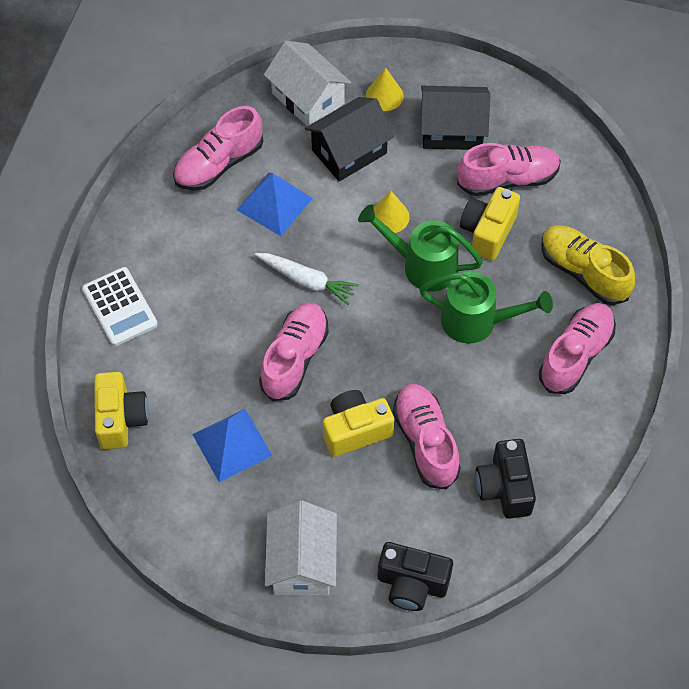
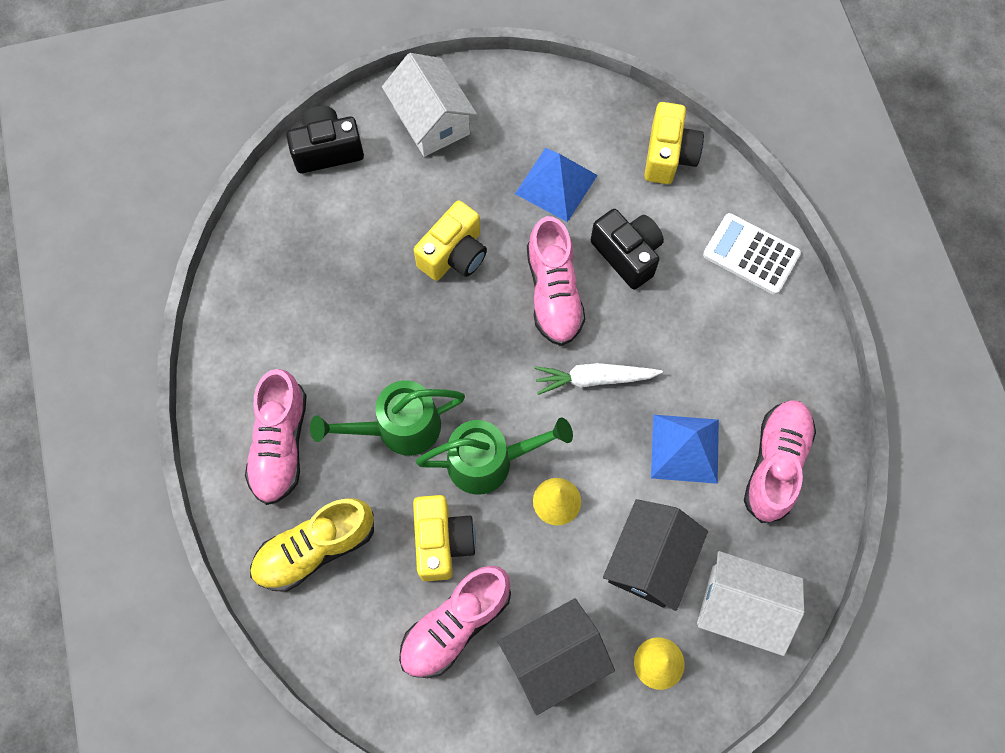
camera: 150 degrees right, 10 degrees up
yellow camera [94,372,149,449] -> yellow camera turned 135 degrees counterclockwise [644,102,704,184]
pink shoe [393,384,461,489] -> none
black camera [476,439,536,519] -> black camera moved to [591,209,664,290]
yellow shoe [541,225,635,305] -> yellow shoe turned 135 degrees clockwise [250,498,374,592]

